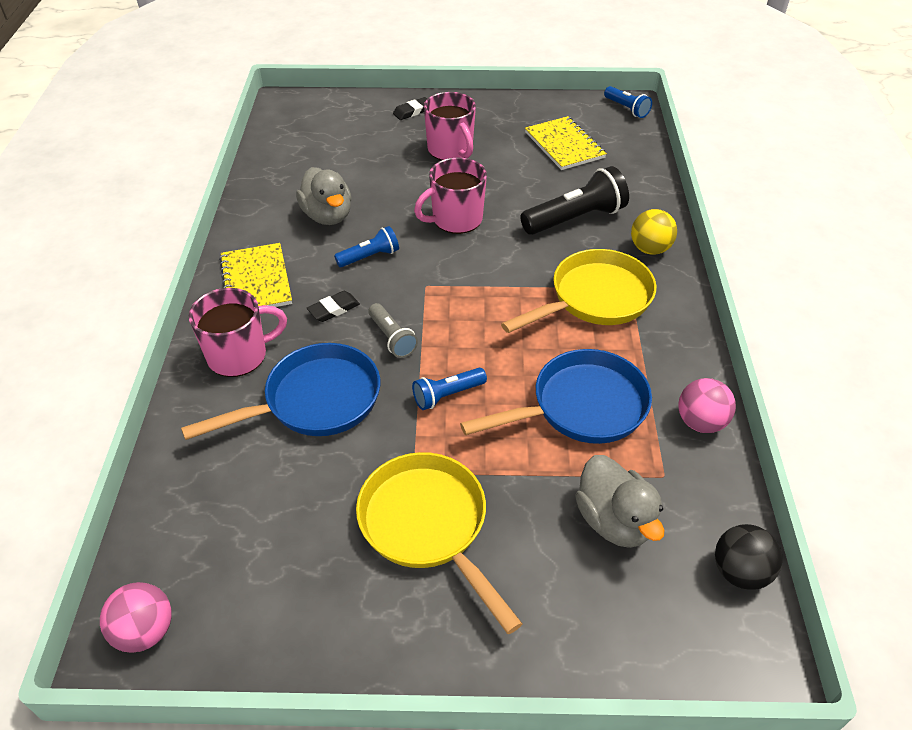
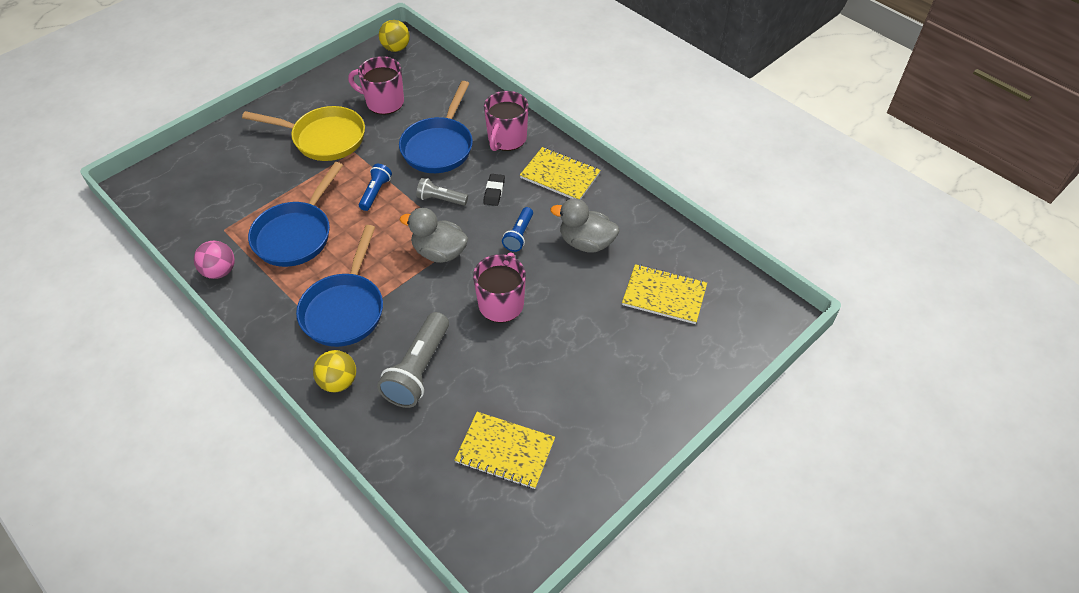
camera: 135 degrees right, 5 degrees up
pink ball [100,582,172,653] -> yellow ball [379,20,410,52]
black eraser [393,97,427,120] -> none
pink mug [424,92,476,160] -> pink mug moved to [348,56,404,115]
yellow pan [501,249,656,333] -> blue pan [296,225,383,347]
black flashlight [520,166,629,235] -> grey flashlight [377,312,449,408]
grey duck [575,455,664,548] -> grey duck moved to [400,208,468,263]
blue flashlight [604,86,652,118] -> none
black ball [715,524,783,590] -> none
none -> yellow notebook [622,264,707,324]

